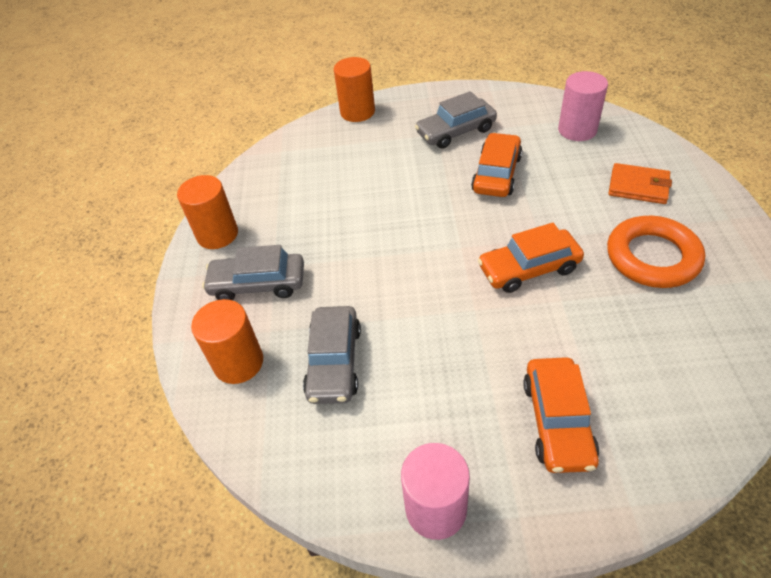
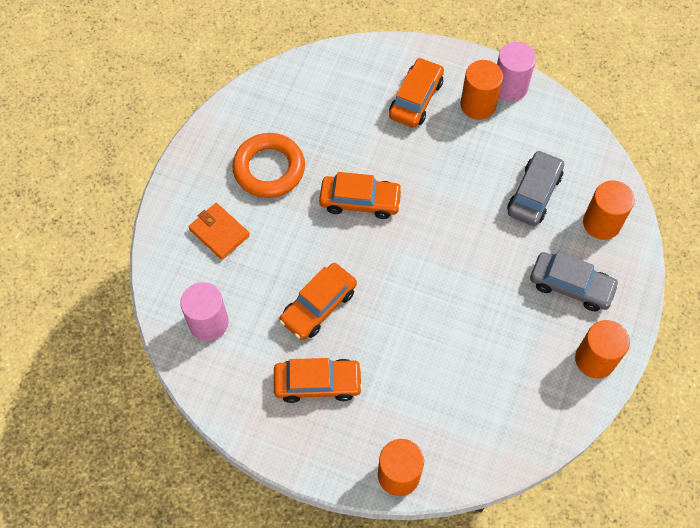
camera: 160 degrees left, 15 degrees up
grey car [415,91,497,149] -> orange car [274,358,363,403]
none -> orange cylinder [460,60,503,120]

